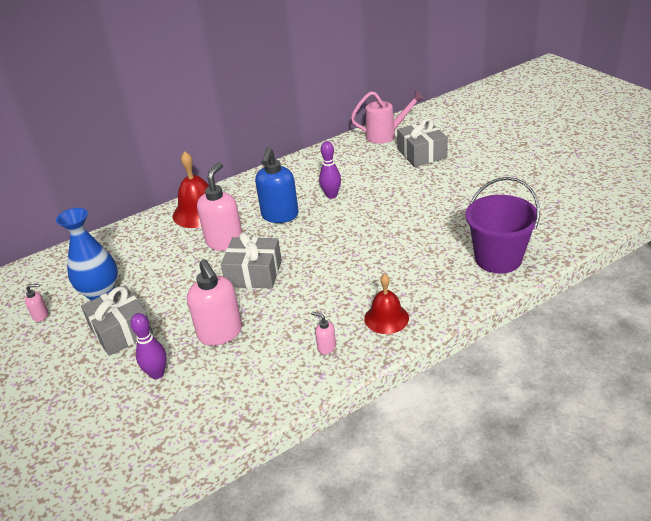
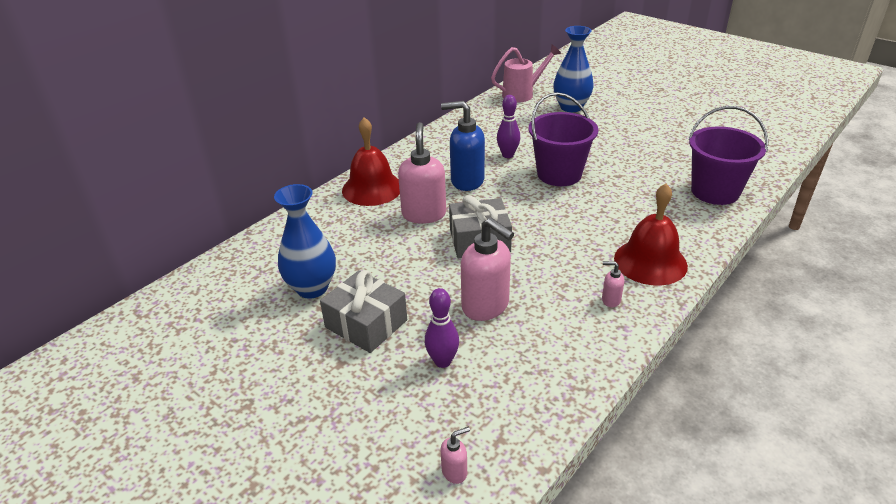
camera: 20 degrees left, 0 degrees up
pink soap dispenser [25,284,48,322] -> pink soap dispenser moved to [441,427,470,484]
blue soap dispenser [255,147,299,223] -> blue soap dispenser turned 105 degrees clockwise [441,101,485,191]
red bell [364,274,409,334] -> red bell [614,184,688,286], size x1.51
grey gift [397,118,448,167] -> blue vase [553,26,594,112]
none -> purple bucket [529,92,598,186]

